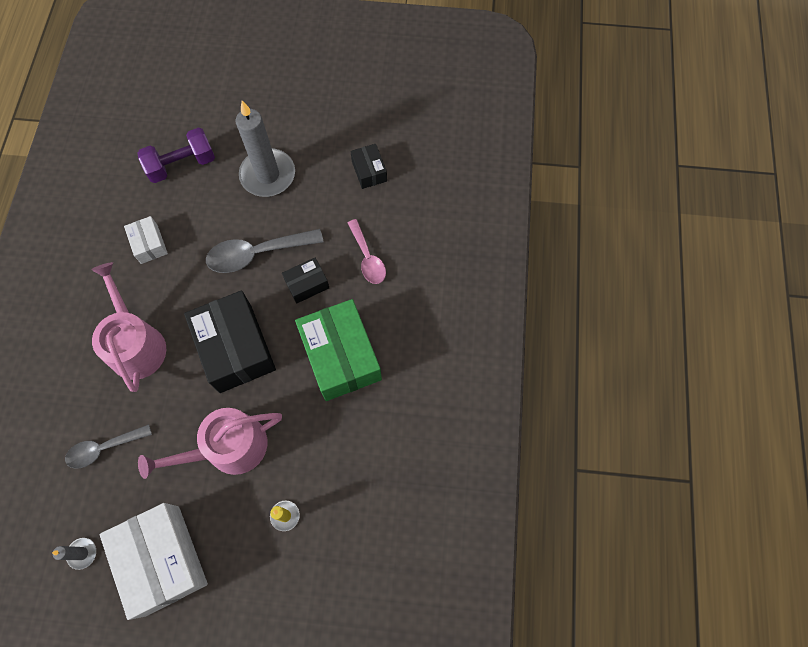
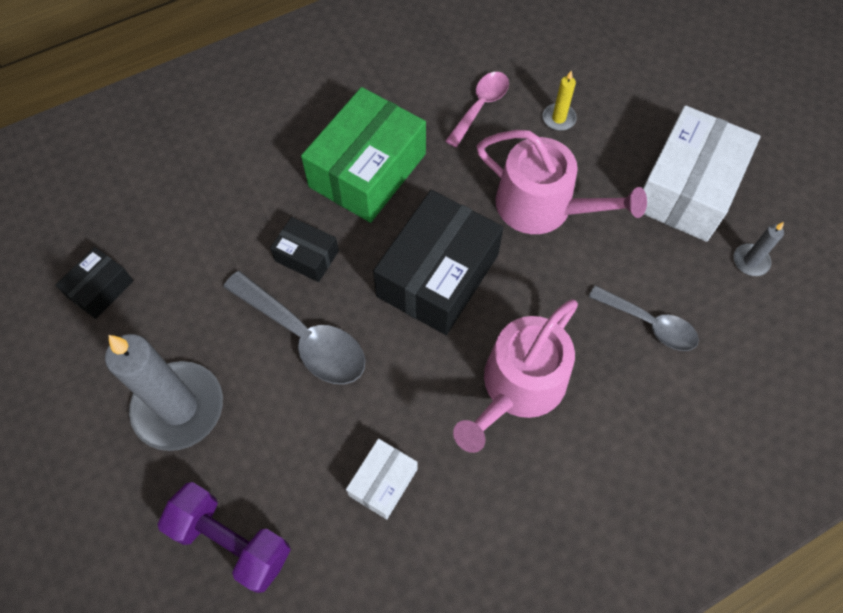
camera: 125 degrees left, 5 degrees down
pink spoon [348,219,386,284] -> pink spoon moved to [445,72,509,147]

